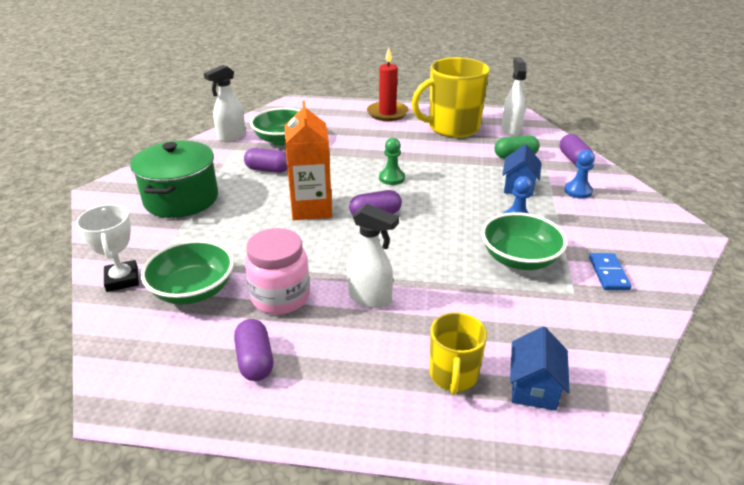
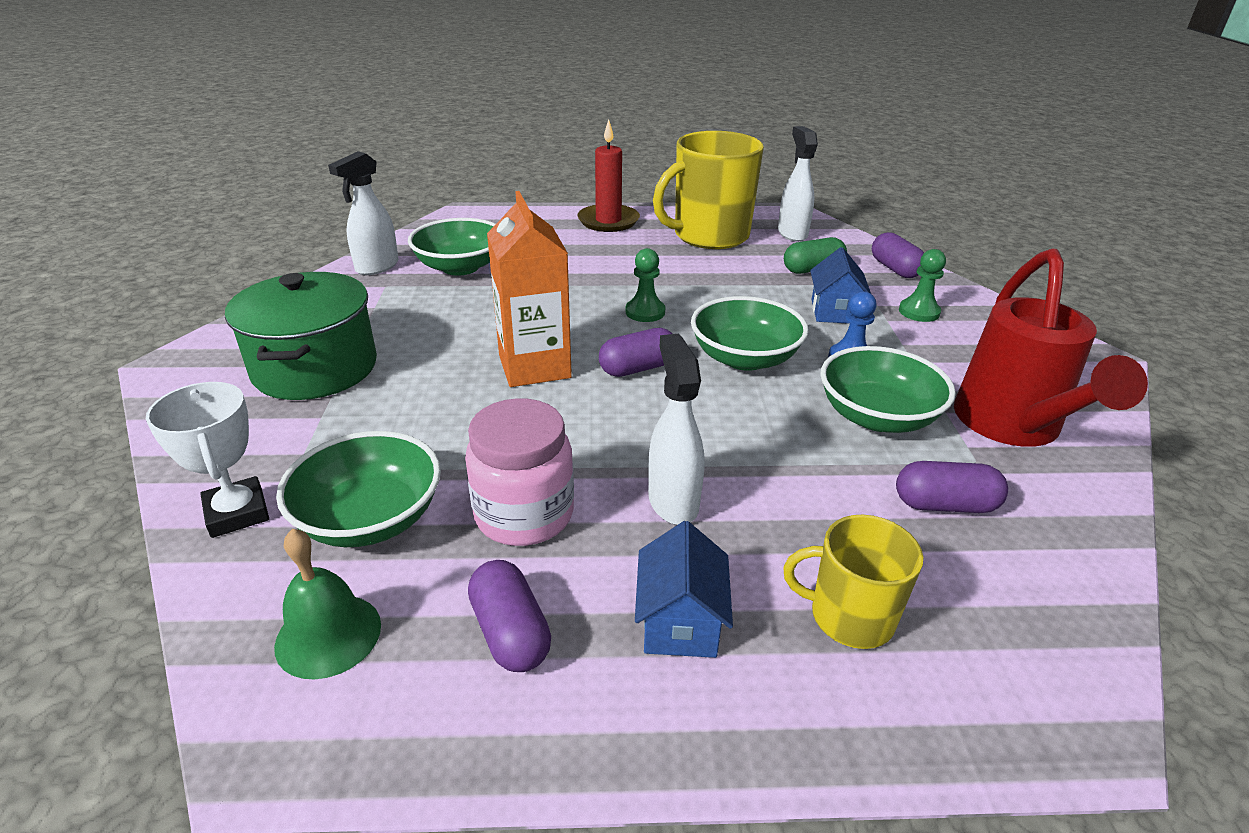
camera: 10 degrees left, 0 degrees up
purple capsule [244,148,287,173] -> purple capsule moved to [896,461,1008,513]
white spray bottle [347,204,399,308] -> white spray bottle turned 120 degrees counterclockwise [648,334,705,525]
yellow mug [429,312,487,395] -> yellow mug turned 105 degrees clockwise [783,515,923,649]
blue house [510,327,570,411] -> blue house moved to [635,521,733,658]
blue pawn [564,150,595,199] -> green pawn [899,249,946,322]
blue domino [589,253,631,290] -> red watering can [954,249,1148,447]
none -> green bell [274,529,381,679]
none -> green bowl [691,296,808,371]

